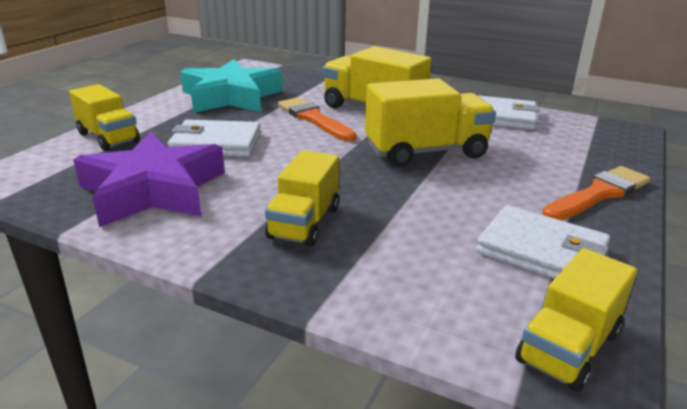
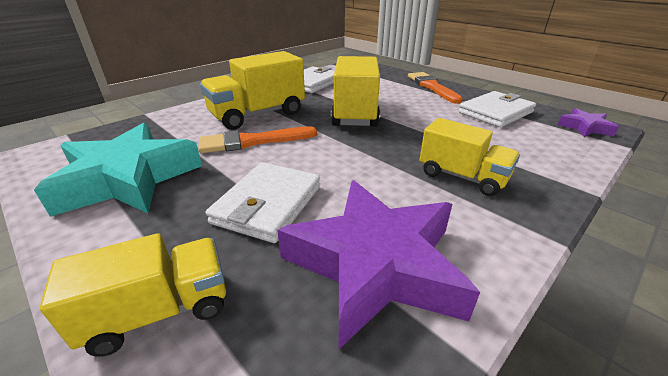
camera: 70 degrees left, 5 degrees up
yellow truck [515,248,637,392] -> purple star [558,108,619,137]

